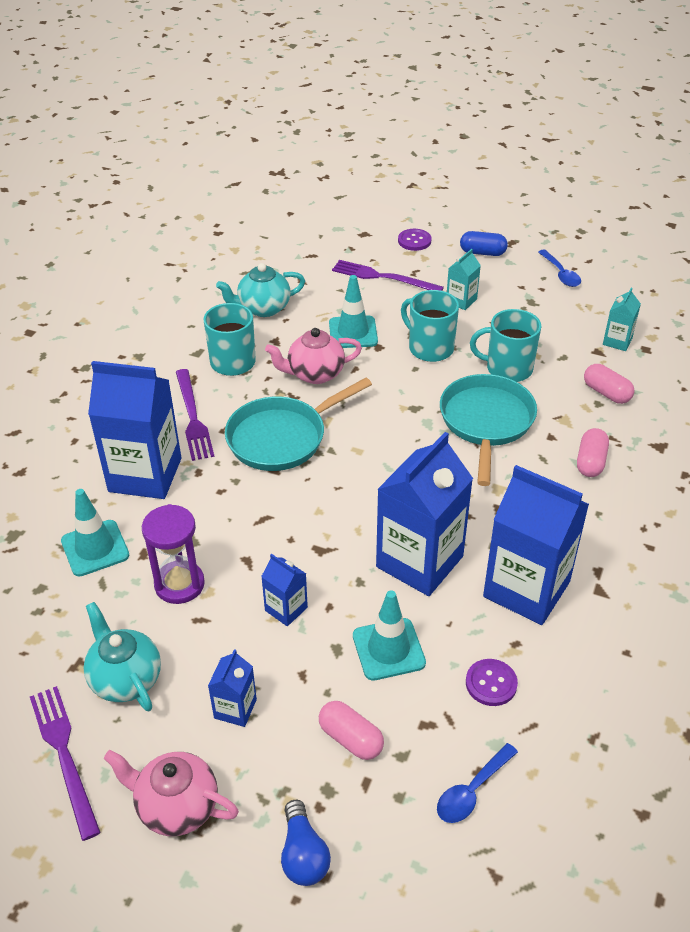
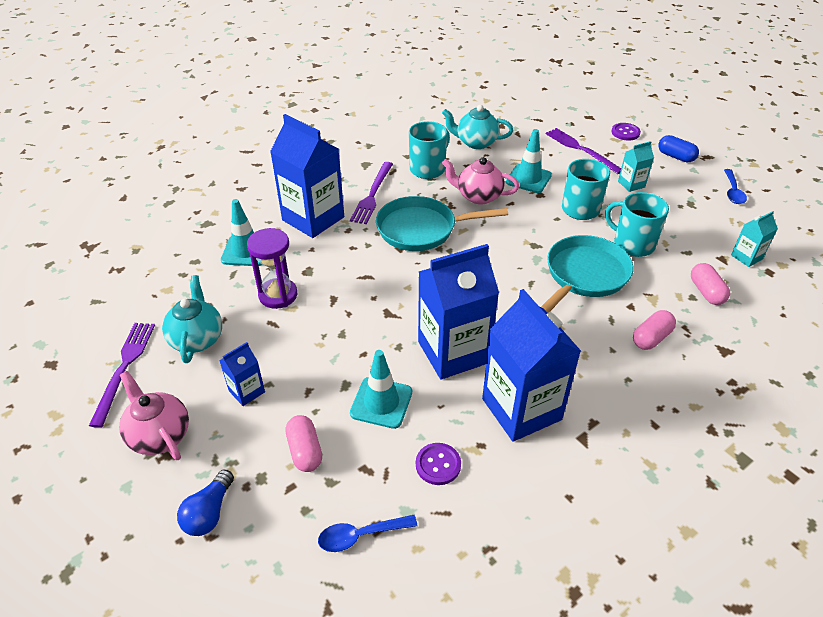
camera: 30 degrees right, 0 degrees up
blue carton [261,554,308,626] -> none

